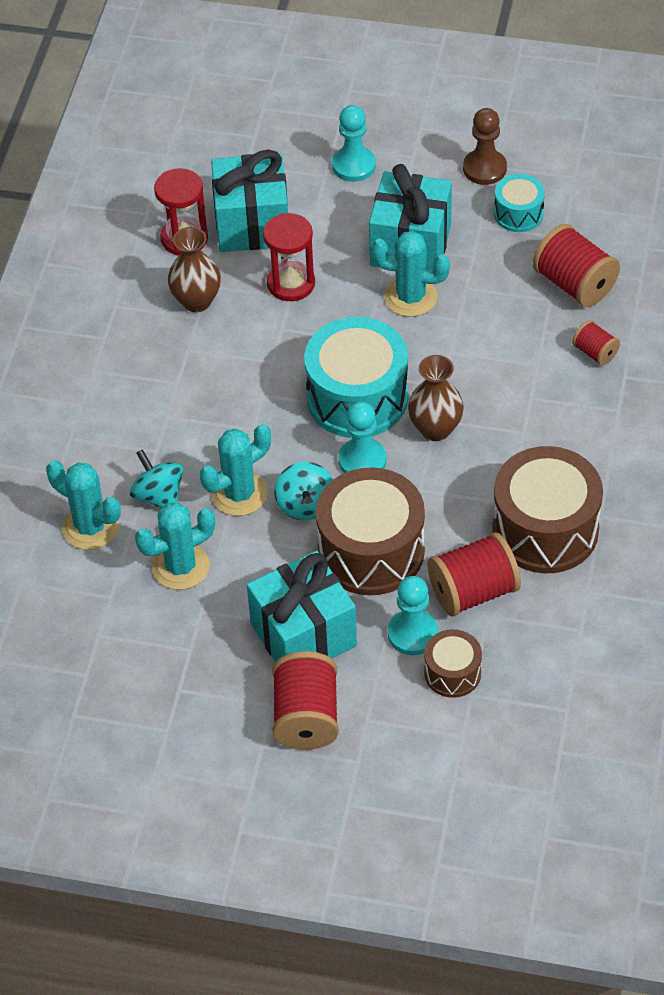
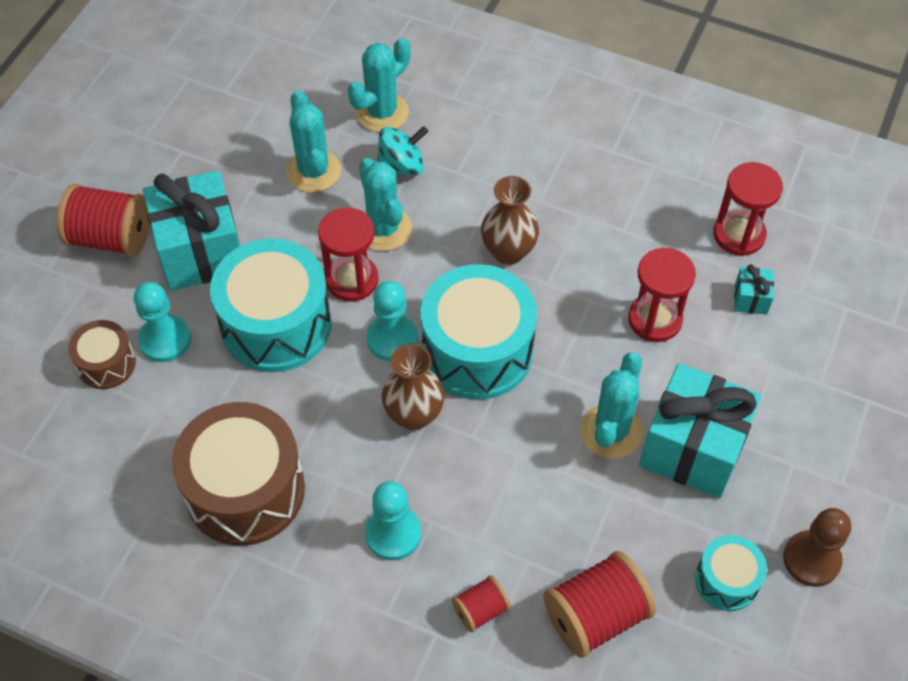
camera: 100 degrees right, 5 degrees up
brown vase [168,227,221,312] -> brown vase moved to [481,176,539,265]
turquoise gift [211,150,288,252] -> turquoise gift [734,264,774,315], size x0.42
turquoise spinning top [275,462,333,520] -> red hourglass [318,207,379,302]
brown drum [316,467,425,595] -> turquoise drum [210,239,331,372]
turquoise pawn [332,105,376,182] -> turquoise pawn moved to [365,481,421,560]
red spool [428,532,521,617] -> none

